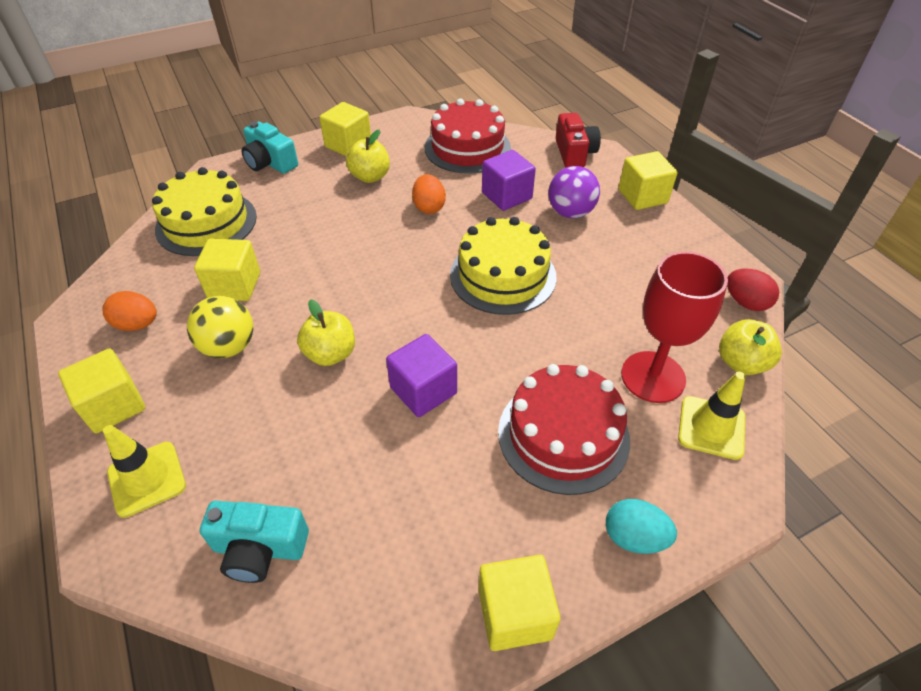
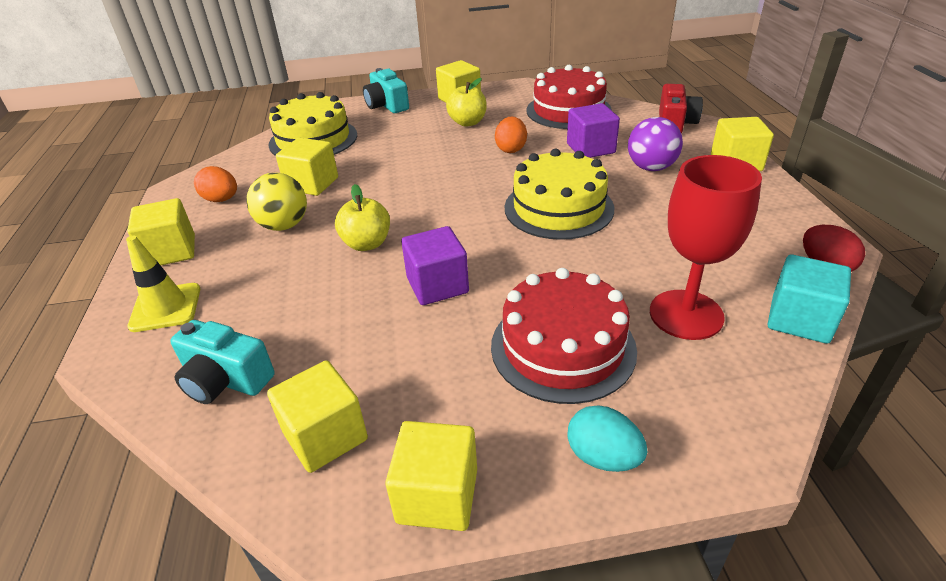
camera: 20 degrees right, 10 degrees down
yellow traffic cone [678,372,746,460] -> none
yellow apple [719,319,782,375] -> turquoise cube [768,254,851,344]
none -> yellow cube [267,360,368,473]

